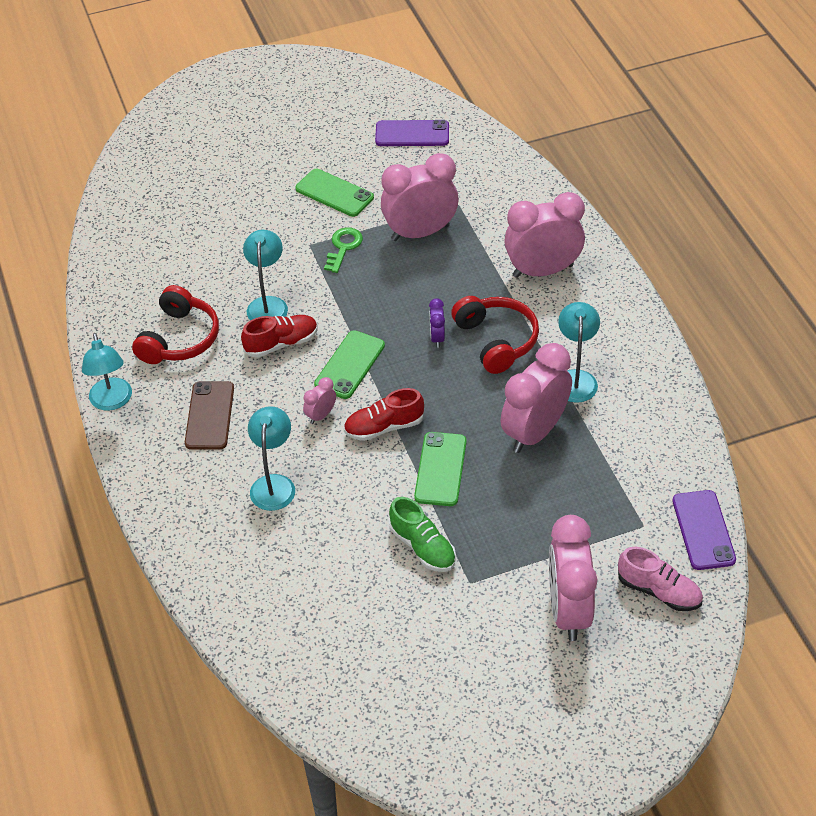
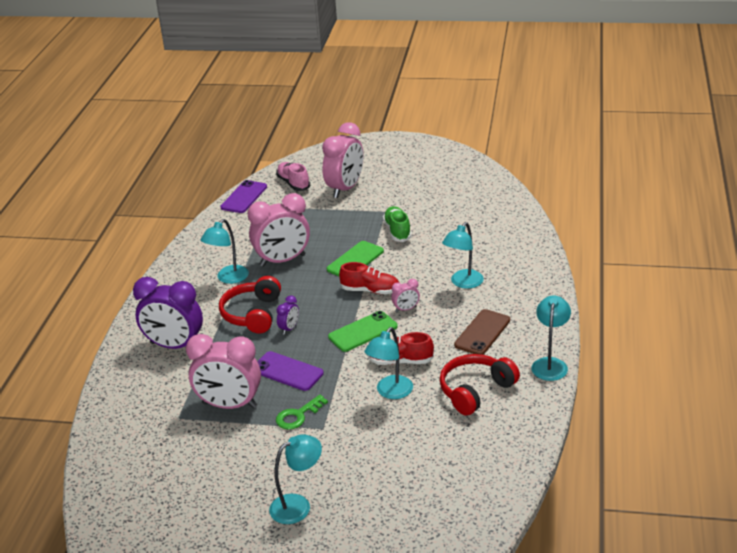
camera: 150 degrees left, 15 degrees down
green phone [295,169,374,217] -> none
purple phone [375,120,449,146] -> purple phone moved to [257,351,324,391]
pink clock [504,192,585,278] -> purple clock [133,277,203,349]
none -> turquoise lamp [269,434,322,524]

